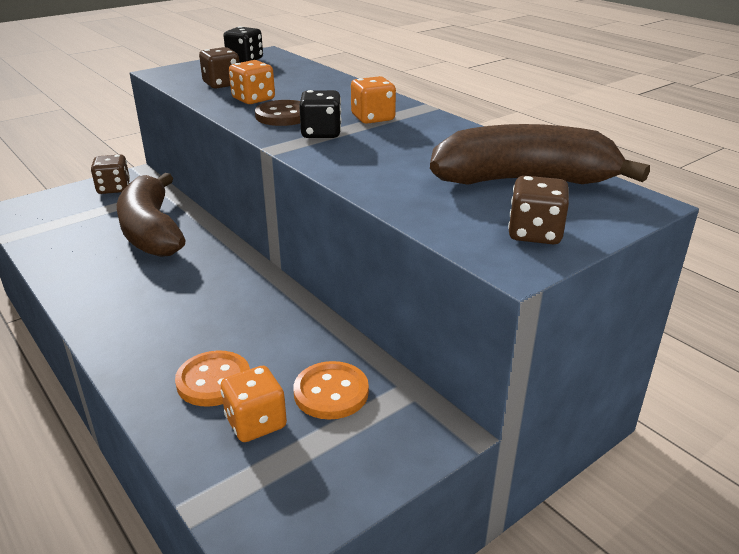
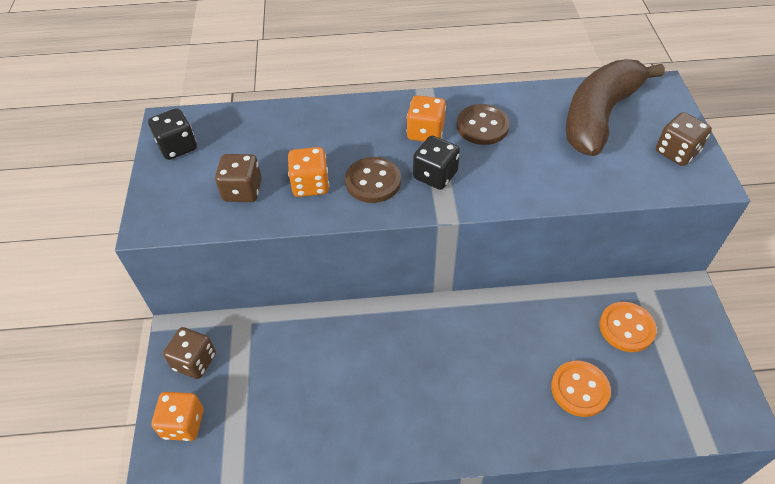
camera: 55 degrees left, 20 degrees up
brown banana [117,173,186,257] -> none
orange dice [221,366,287,442] -> orange dice moved to [151,392,204,441]
none -> brown button [457,104,510,145]

